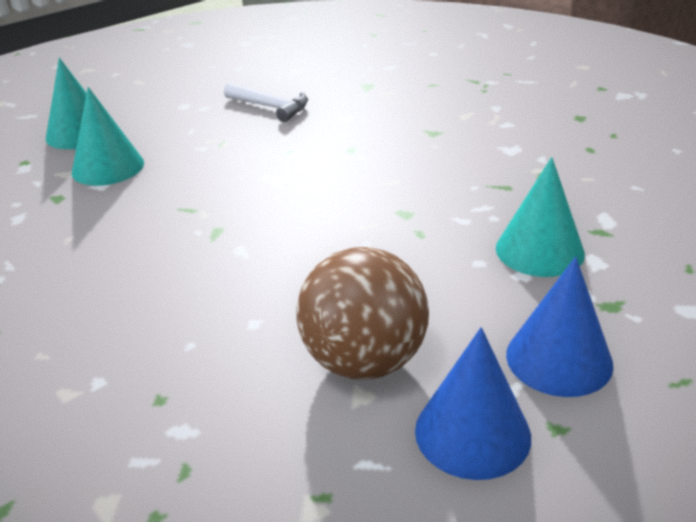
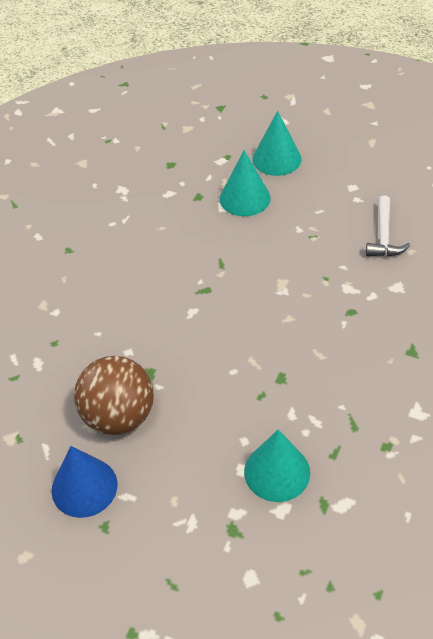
camera: 65 degrees right, 15 degrees up
blue cone [506,256,614,397] -> none

